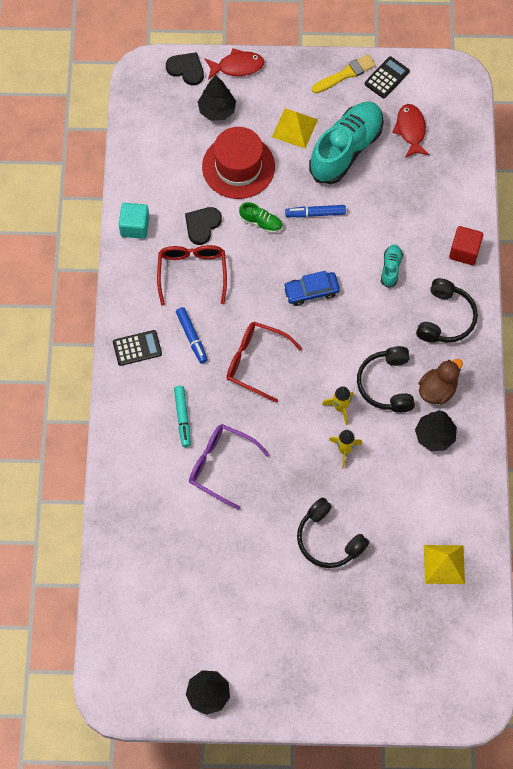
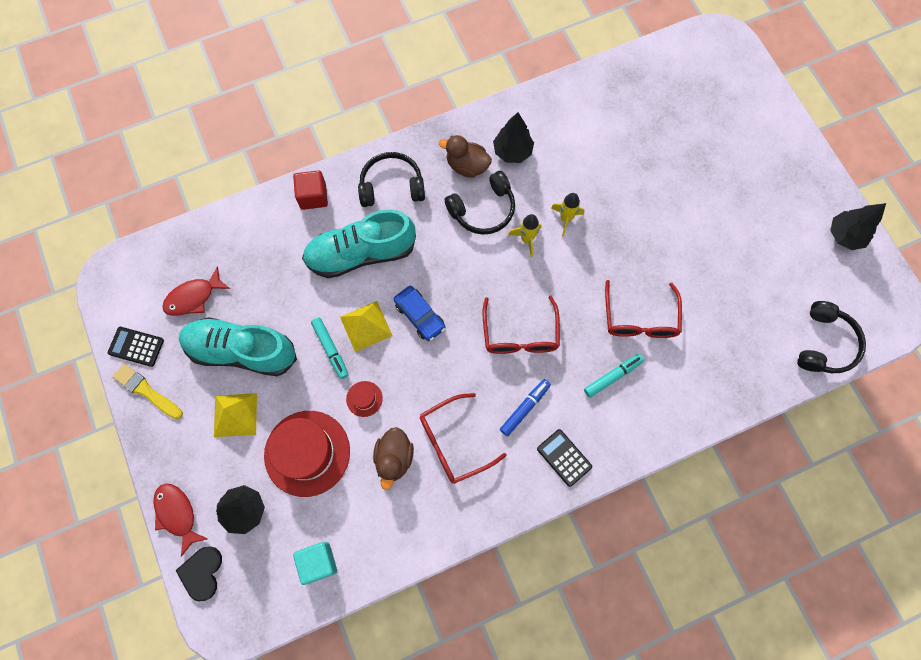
camera: 115 degrees left, 5 degrees up
turquoise cube [119,203,149,239] -> turquoise cube moved to [293,542,337,585]
black heart [185,207,222,245] -> brown duck [373,427,414,490]
purple glasses [189,424,269,510] -> red glasses [605,280,682,338]
green shoe [239,202,283,233] -> red hat [346,381,383,417]
blue marker [285,205,346,218] -> turquoise marker [311,318,348,379]
black headphones [297,498,369,568] -> black headphones moved to [797,301,866,373]
turquoise shoe [381,245,403,288] -> turquoise shoe [302,209,416,278], size x2.28
yellow pyramid [424,545,465,584] -> yellow pyramid moved to [340,301,393,352]

